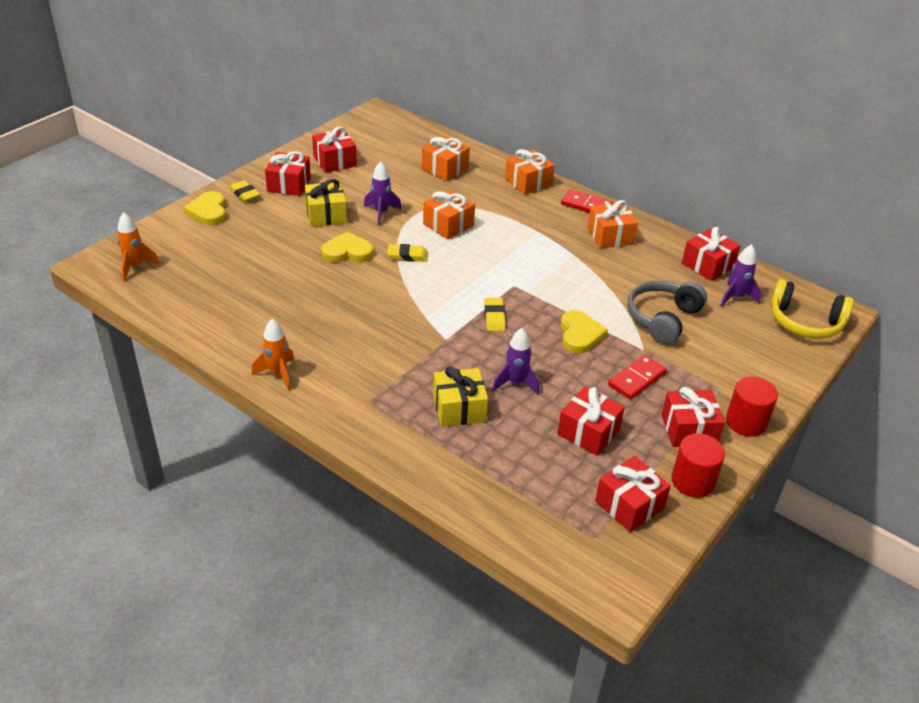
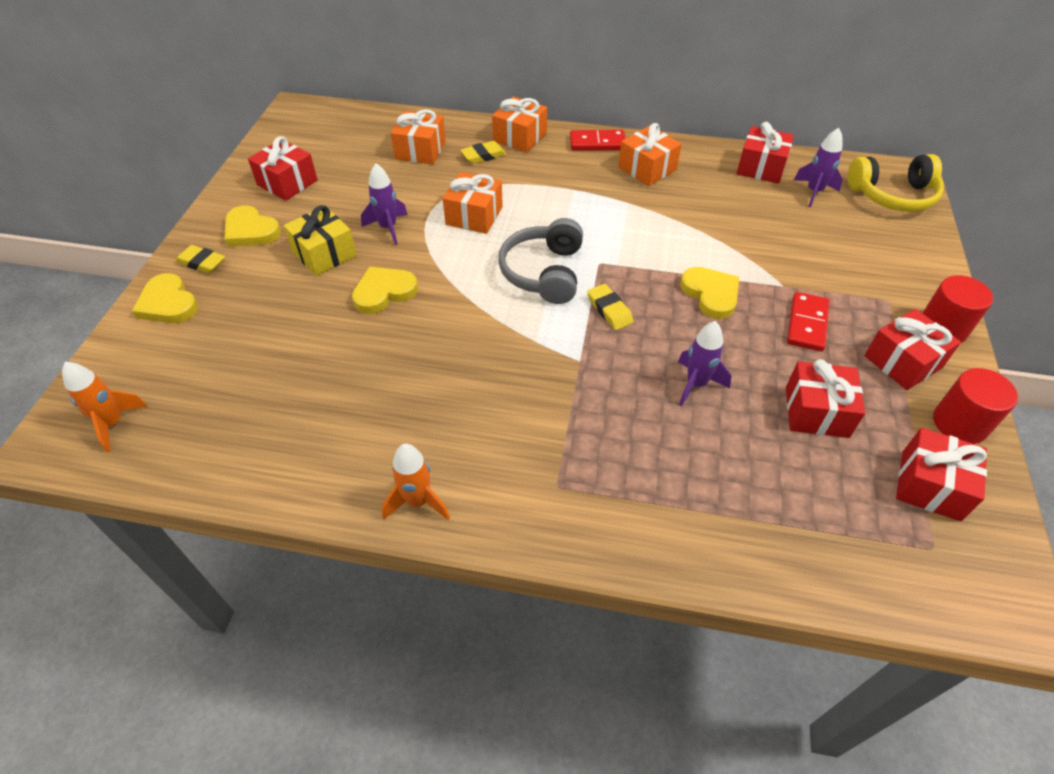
camera: 25 degrees left, 10 degrees up
red gift [265,151,311,196] -> yellow heart [224,205,281,247]
yellow eraser [387,244,428,262] -> yellow eraser moved to [461,141,507,164]
yellow gift [433,367,488,427] -> none
grey headphones [627,281,707,344] -> grey headphones moved to [499,218,583,304]

